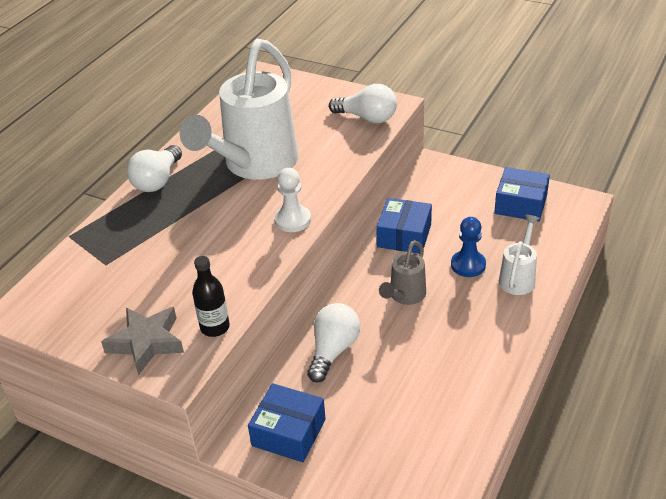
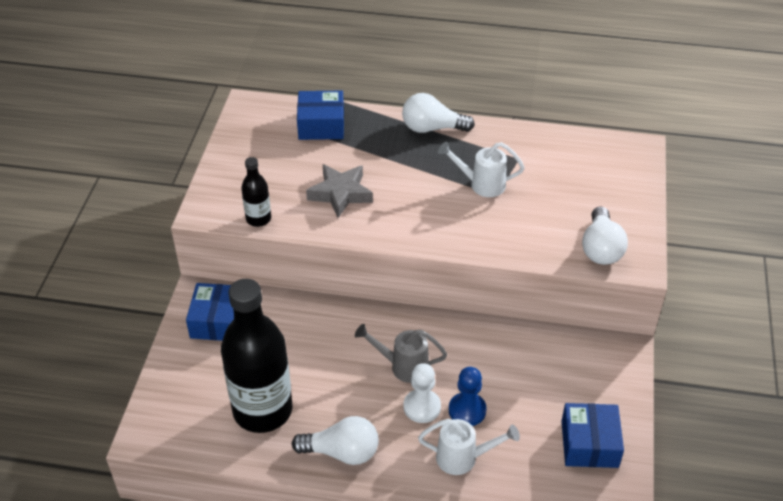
camera: 70 degrees right, 5 degrees up
grey star [101,307,184,375] -> grey star moved to [306,164,373,218]
white watering can [180,39,299,180] -> white watering can [438,142,525,197], size x0.46
white pawn [275,168,311,232] -> white pawn moved to [403,363,441,423]
white light bulb [307,303,360,383] -> white light bulb moved to [292,416,379,465]
blue box [376,198,432,254] -> blue box moved to [297,91,344,140]
none -> black bottle [221,279,293,433]

